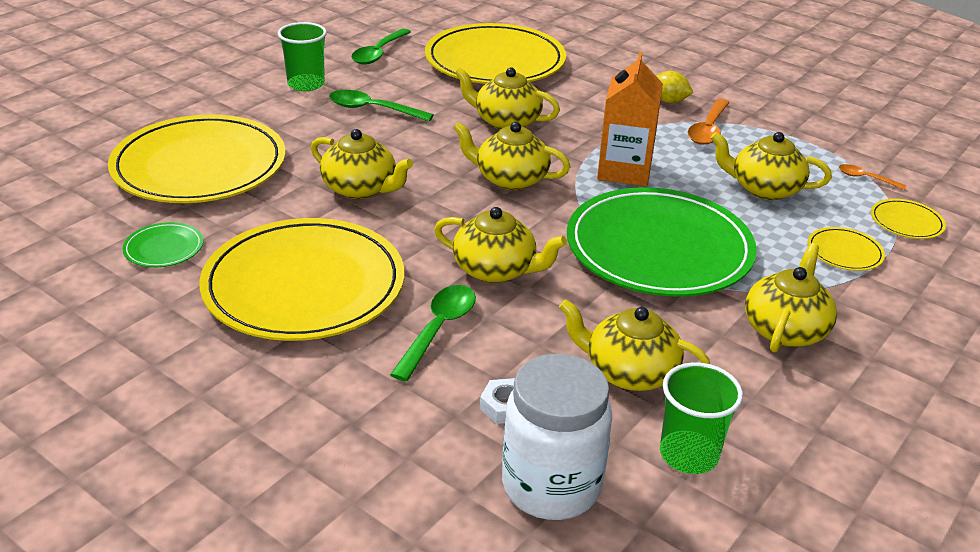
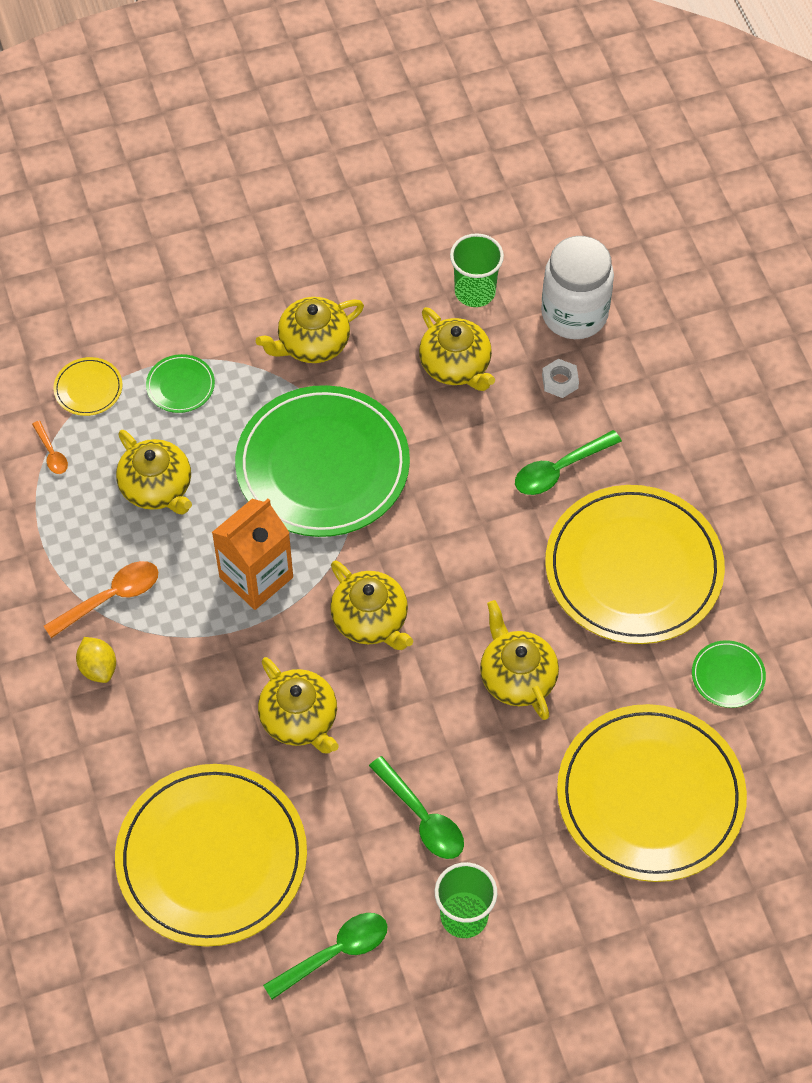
camera: 145 degrees left, 25 degrees up
yellow teapot [434,207,567,283] -> none
yellow plate [808,227,885,271] -> green plate [146,354,215,413]

